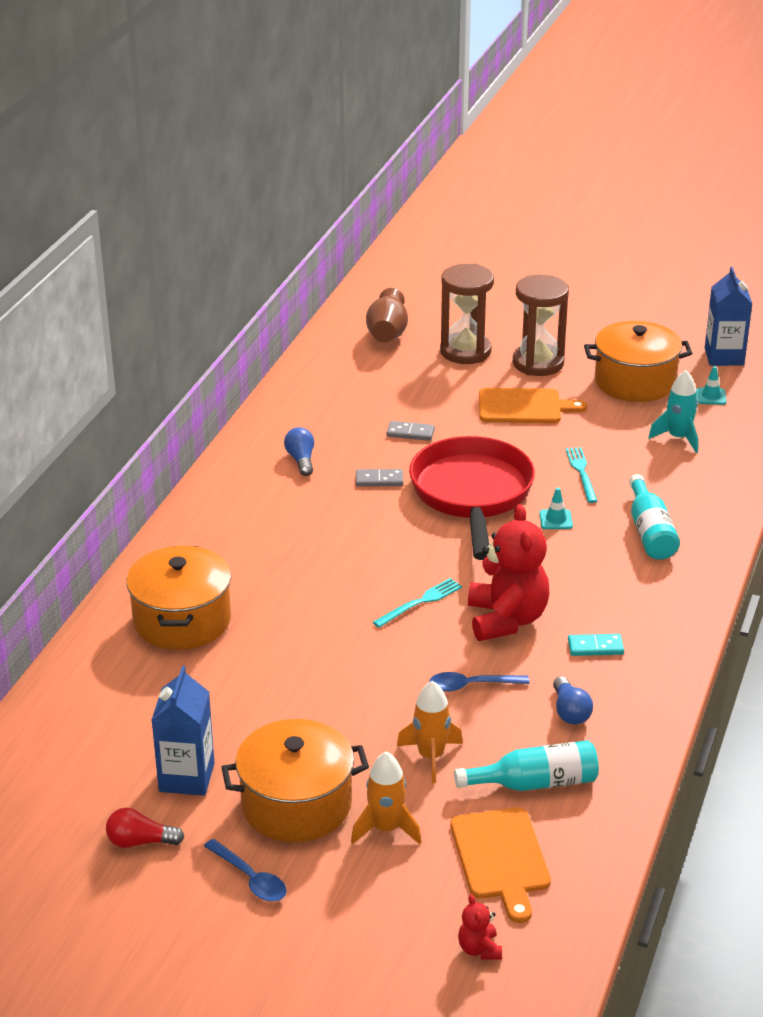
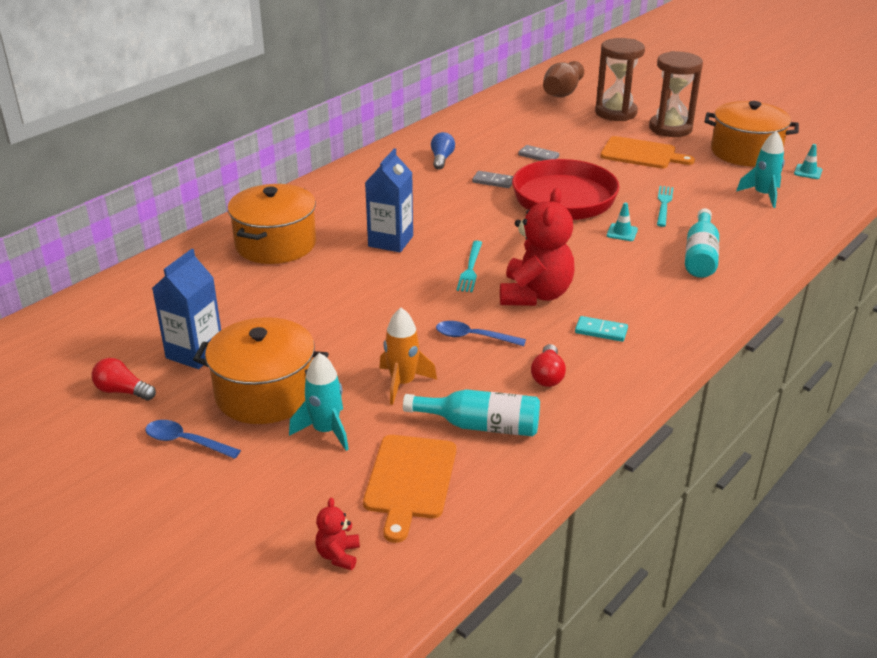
camera: 20 degrees right, 0 degrees up
blue spoon [204,839,287,902] -> blue spoon turned 135 degrees clockwise [145,420,241,459]
orange rocket [351,752,422,844] -> turquoise rocket [289,353,349,451]
turquoise fork [373,578,462,628] -> turquoise fork turned 120 degrees clockwise [457,241,482,292]
blue light bulb [553,676,593,725] -> red light bulb [531,344,566,387]
blue carton [705,267,752,366] -> blue carton moved to [365,148,413,252]

